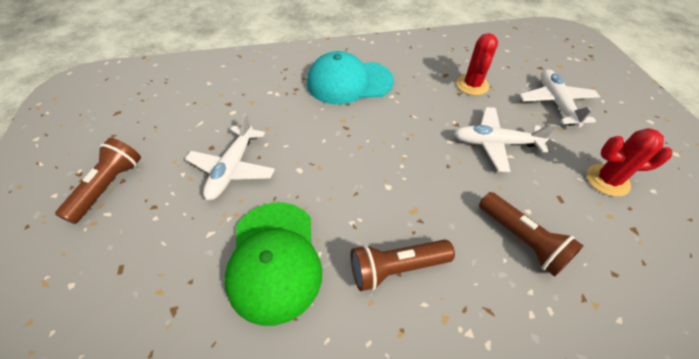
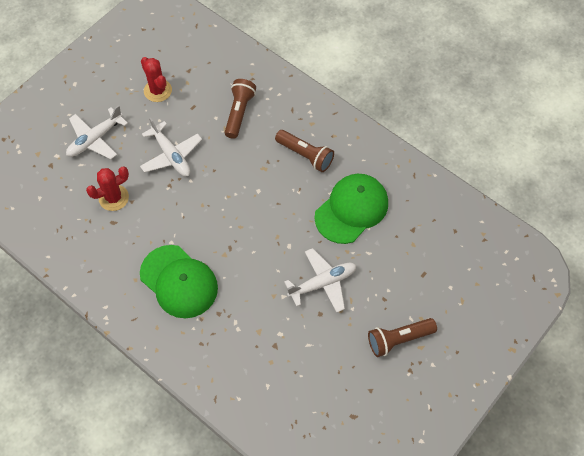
camera: 130 degrees left, 10 degrees up
turquoise cap [307,51,394,104] -> green cap [140,245,218,318]

